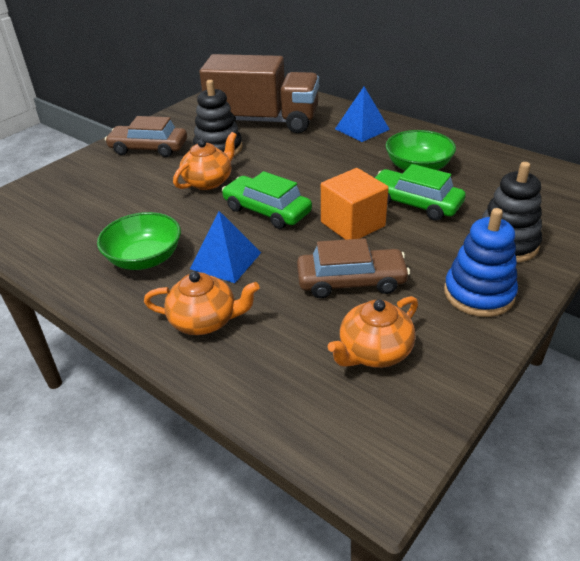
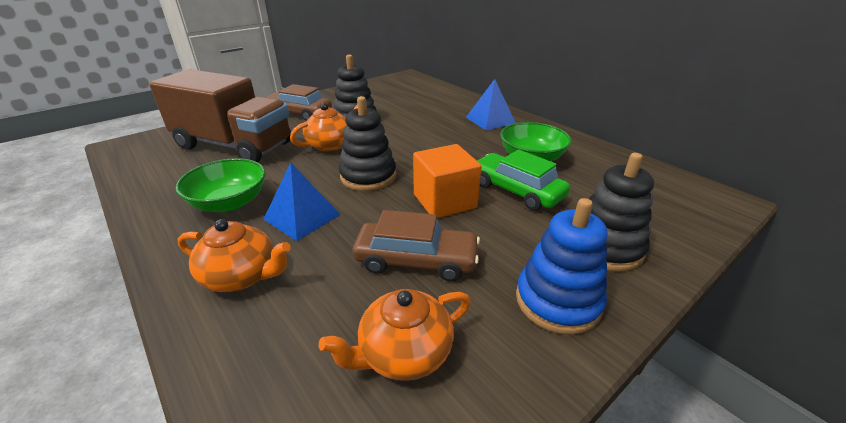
camera: 10 degrees right, 5 degrees down
brown truck [199,54,319,133] -> brown truck moved to [149,69,291,162]
green car [222,171,312,229] -> black stacking toy [339,96,396,191]

